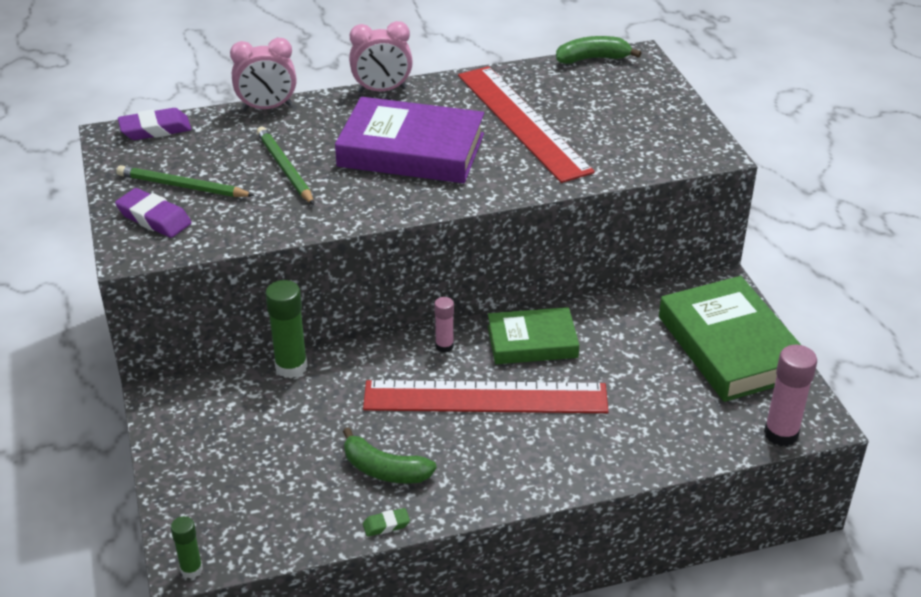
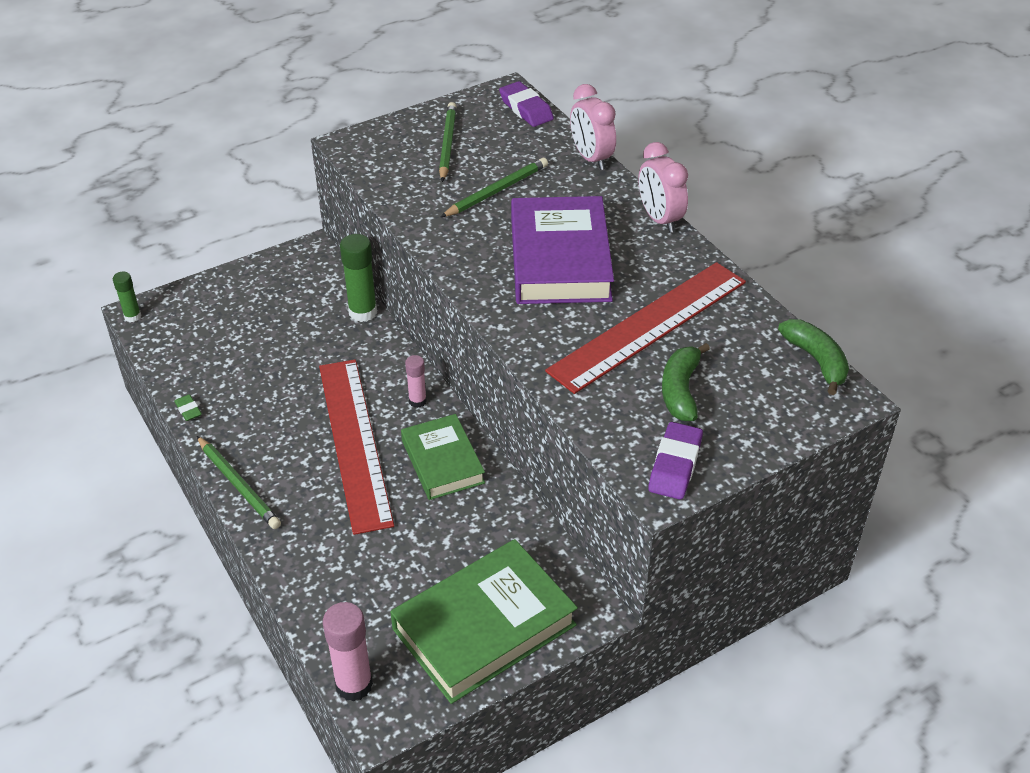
camera: 75 degrees right, 5 degrees up
purple eraser [115,188,192,238] -> purple eraser moved to [648,422,703,500]
green banana [343,427,437,484] -> green banana moved to [662,343,710,421]
none -> green pencil [197,436,281,529]

